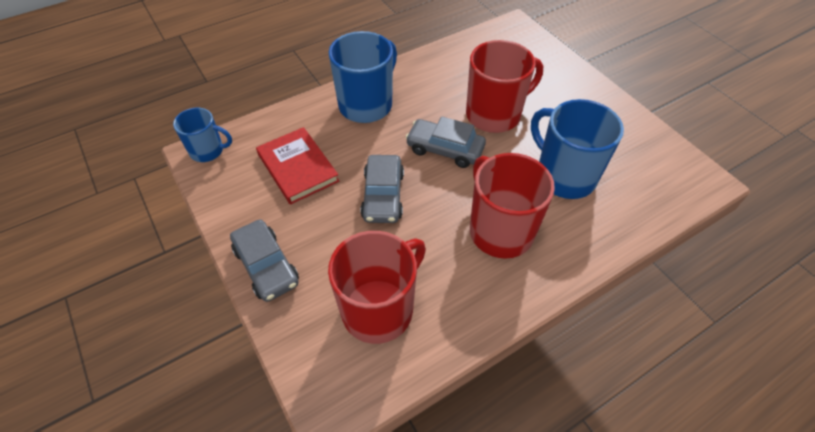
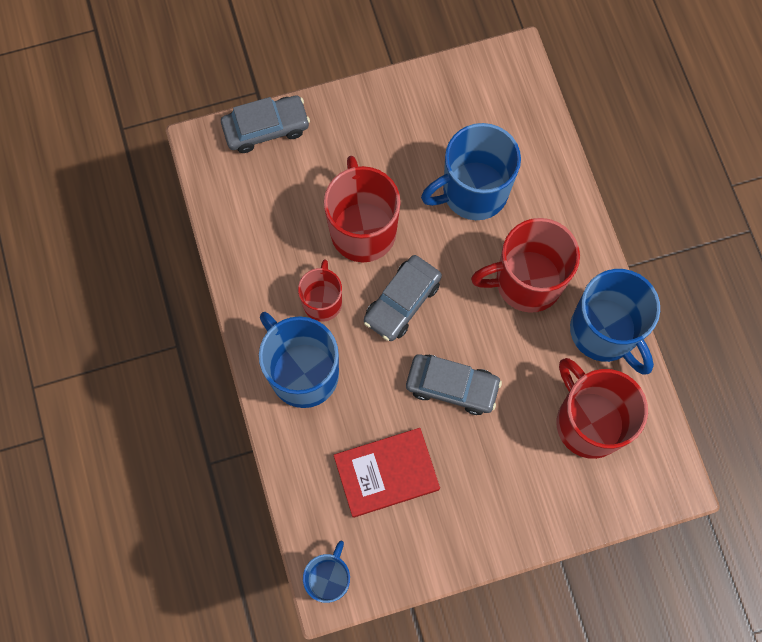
camera: 75 degrees left, 20 degrees up
grey car [230,219,299,302] -> grey car moved to [221,95,310,153]
none -> red mug [298,259,342,322]
none -> blue mug [570,269,660,375]

